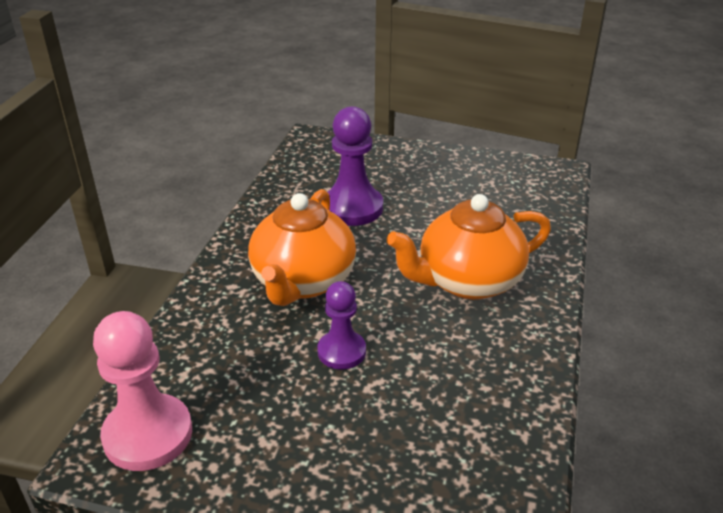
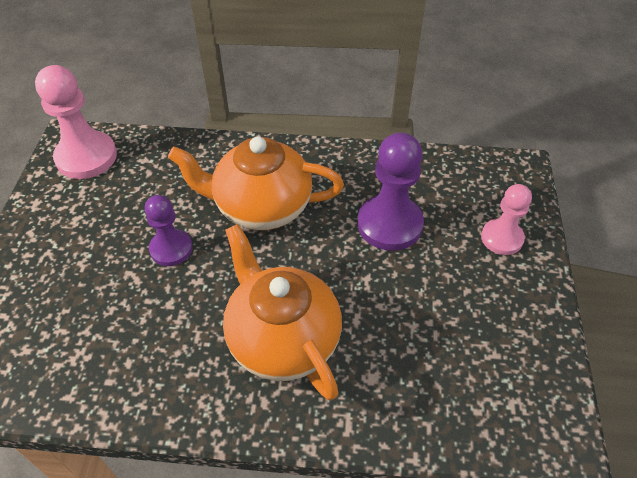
camera: 80 degrees right, 15 degrees up
none -> pink pawn [481,184,532,255]

